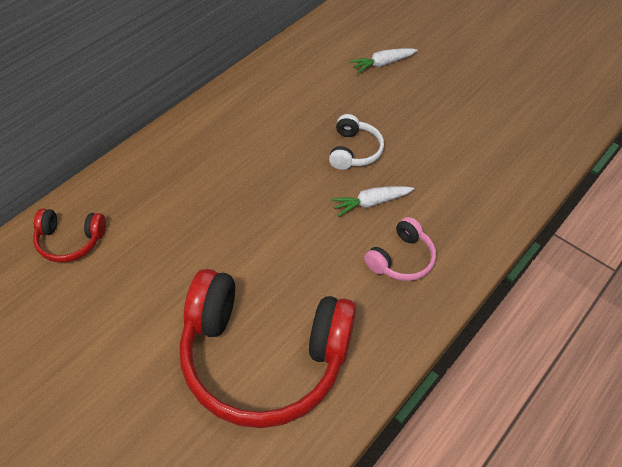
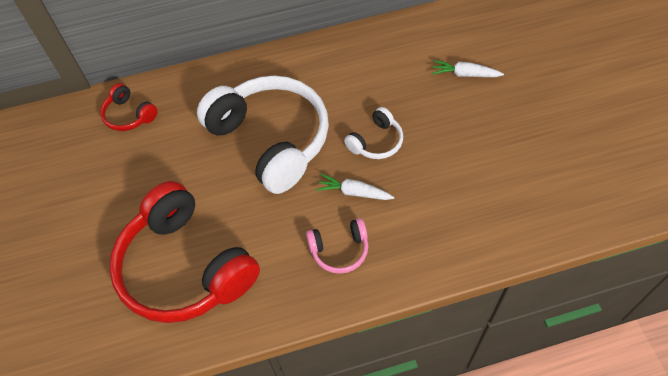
camera: 40 degrees right, 5 degrees up
none -> white headphones [197,76,329,194]

